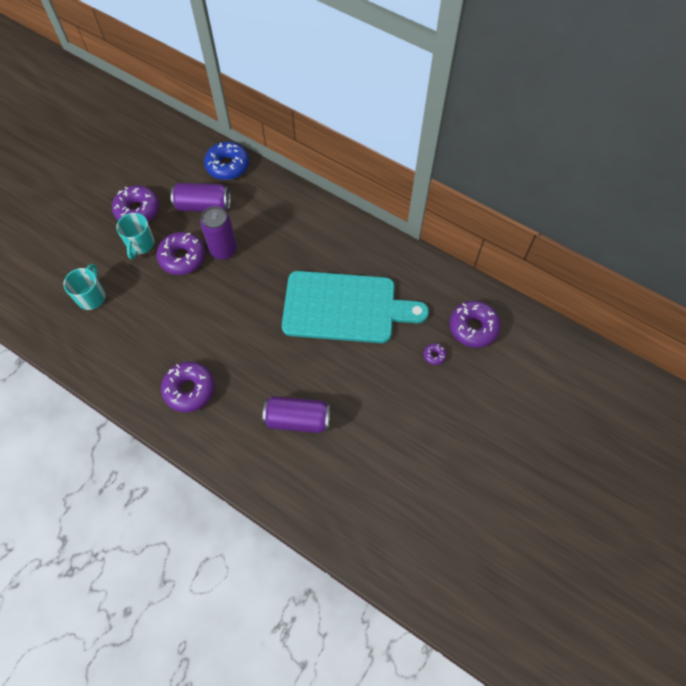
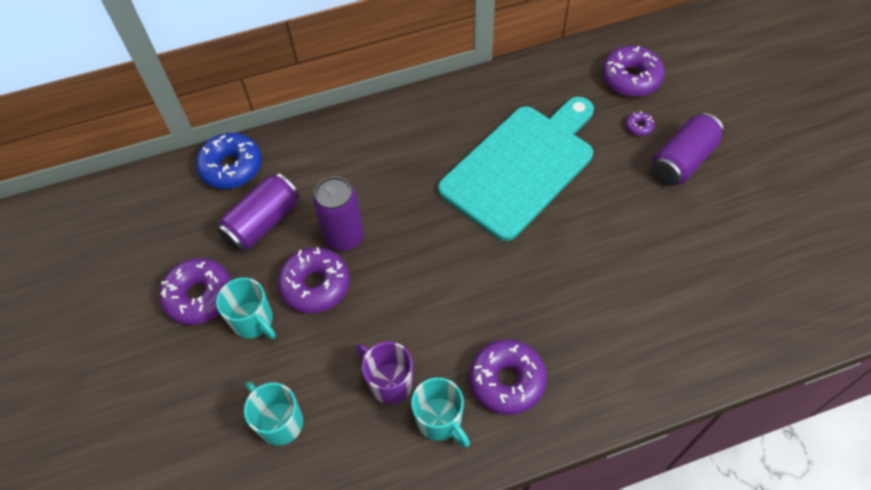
camera: 50 degrees left, 5 degrees down
purple can [263,396,330,433] -> purple can moved to [652,113,724,186]
none -> purple mug [356,341,414,404]
none -> turquoise mug [411,377,470,448]

